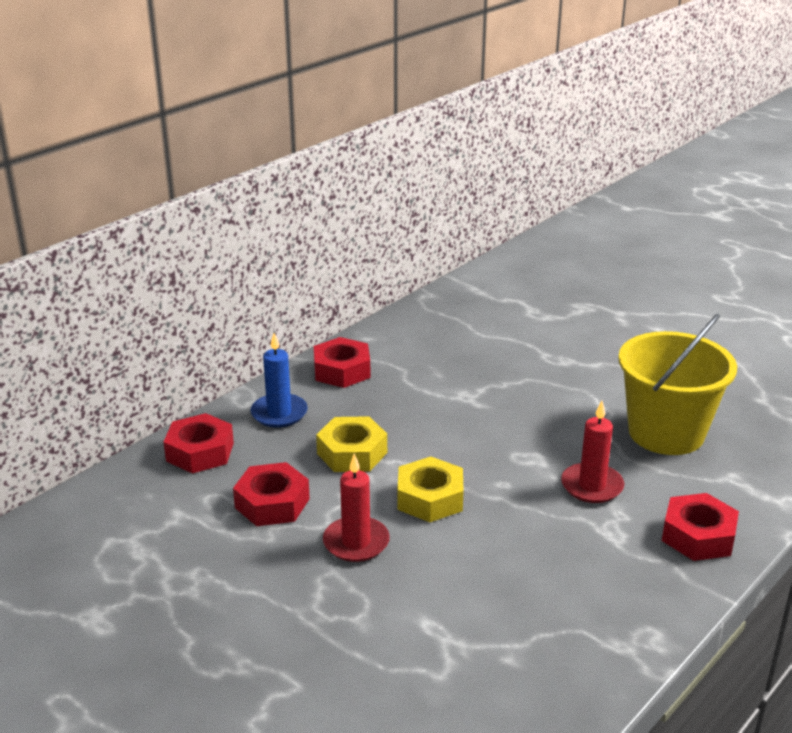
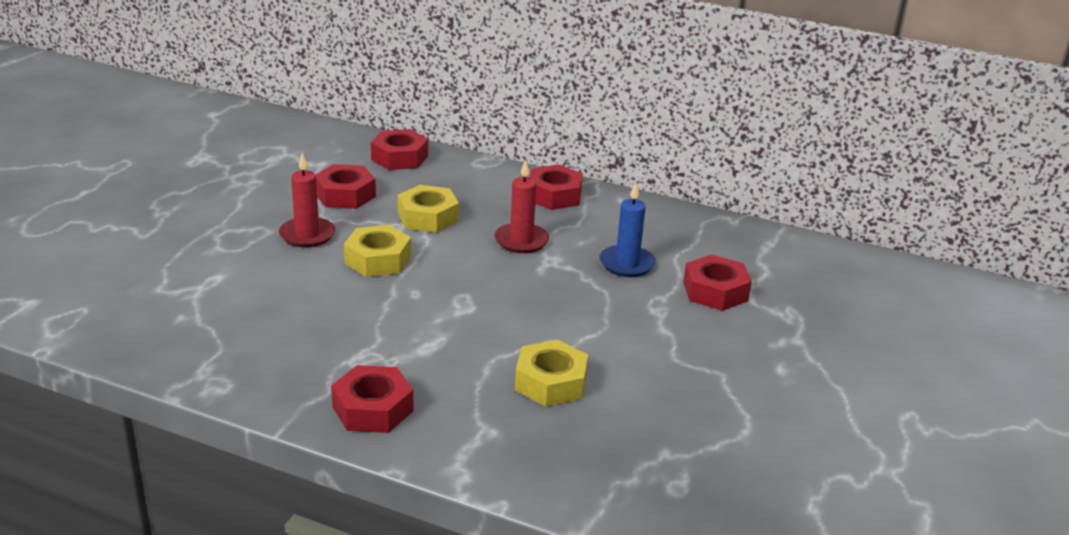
camera: 70 degrees right, 0 degrees up
blue candle [251,333,308,428] -> blue candle moved to [599,182,656,277]
red candle [561,401,624,503] -> red candle moved to [494,159,549,253]
yellow bucket [618,314,737,455] -> yellow nut [515,340,588,407]
none -> red nut [683,255,752,311]

